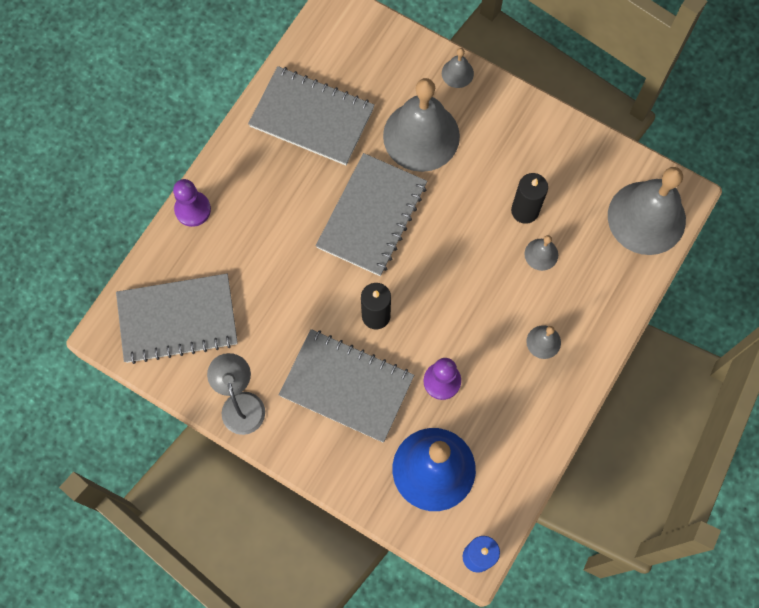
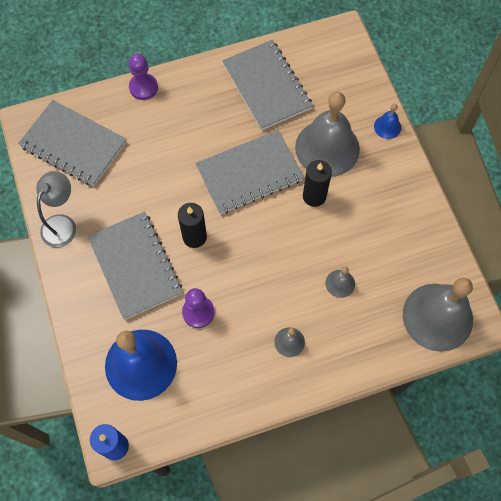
camera: 40 degrees right, 5 degrees down
grey bell [442,48,474,88] -> blue bell [374,104,401,139]
black candle [511,173,548,224] -> black candle moved to [303,160,332,207]

